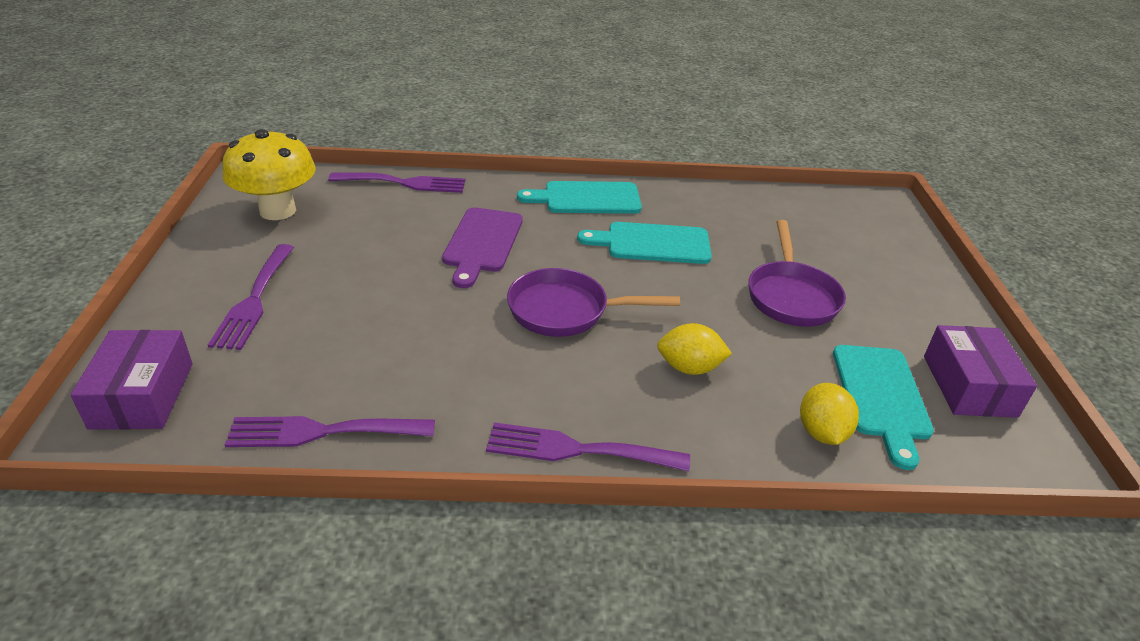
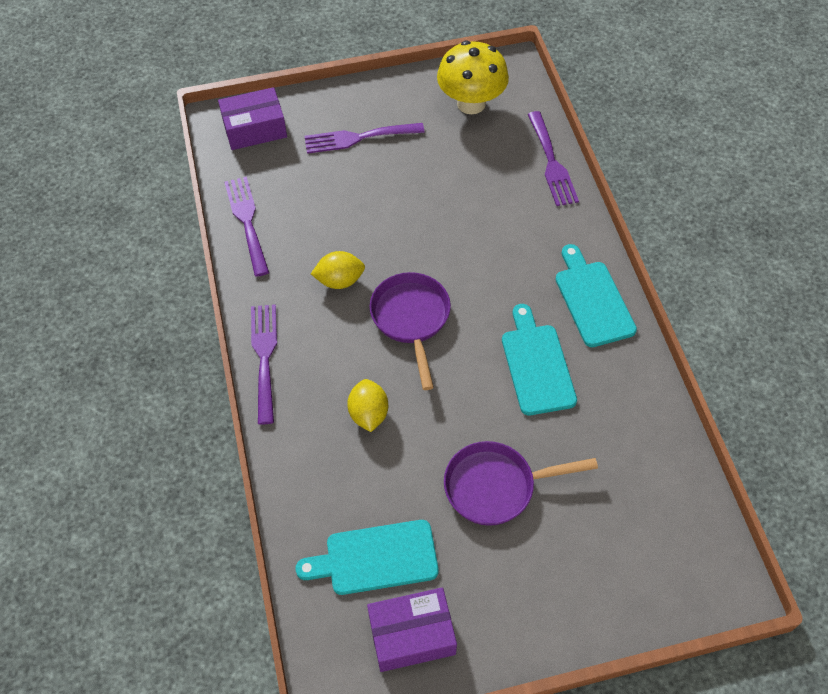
camera: 80 degrees right, 20 degrees up
purple cutting board [442,207,523,288] -> none
yellow lemon [800,383,859,445] -> yellow lemon moved to [311,251,365,289]

